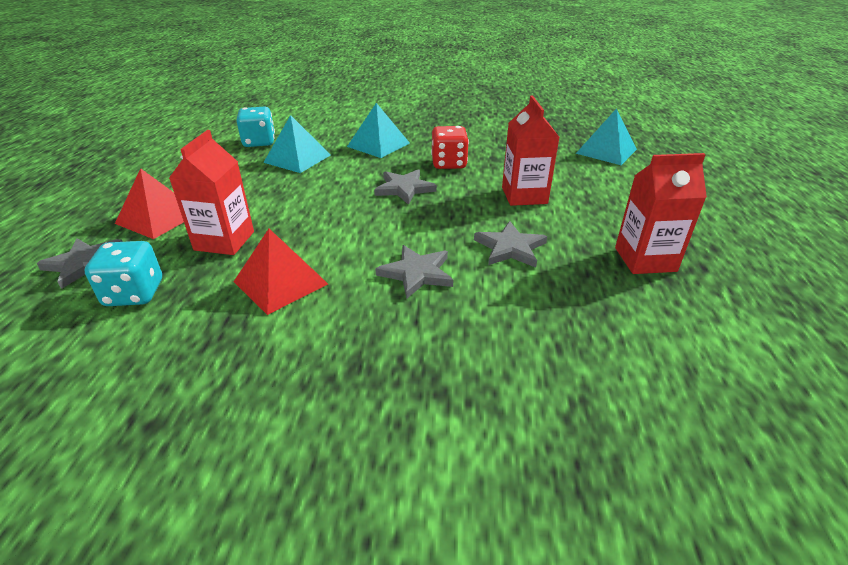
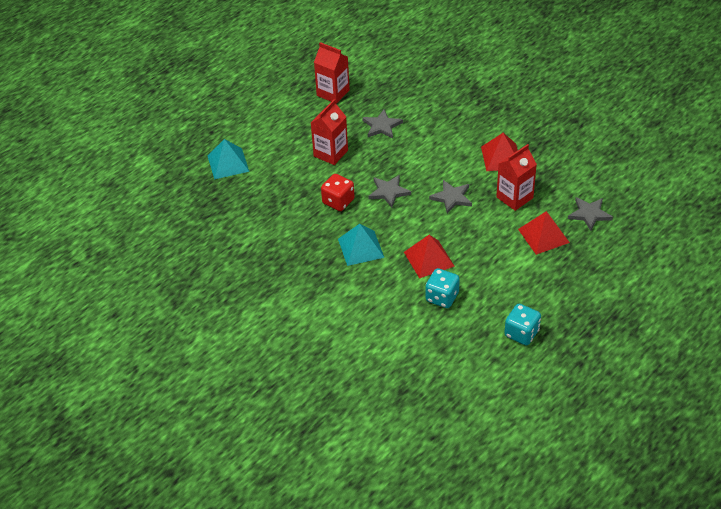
camera: 140 degrees left, 10 degrees up
turquoise dice [84,241,162,306] -> turquoise dice moved to [504,304,541,345]
turquoise pyramid [263,115,330,173] -> red pyramid [404,235,454,278]
grey star [375,245,453,299] -> grey star moved to [429,180,472,214]

